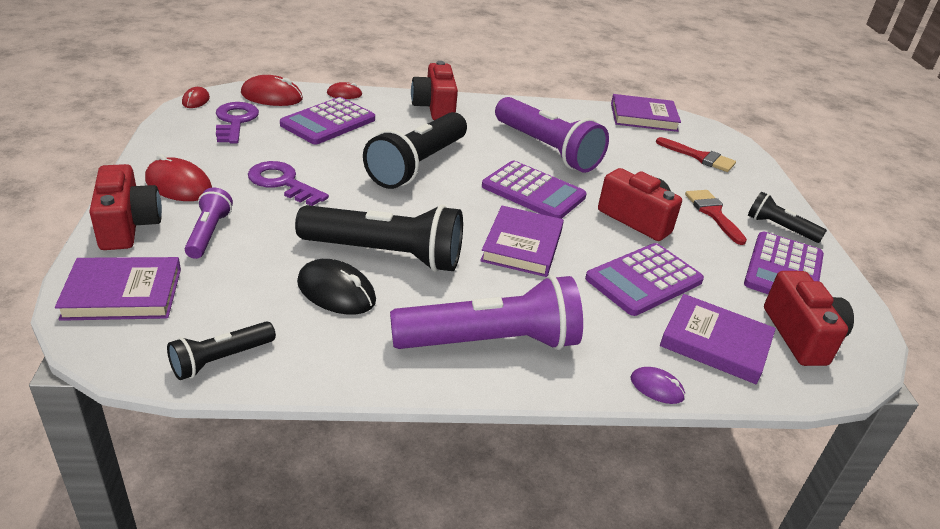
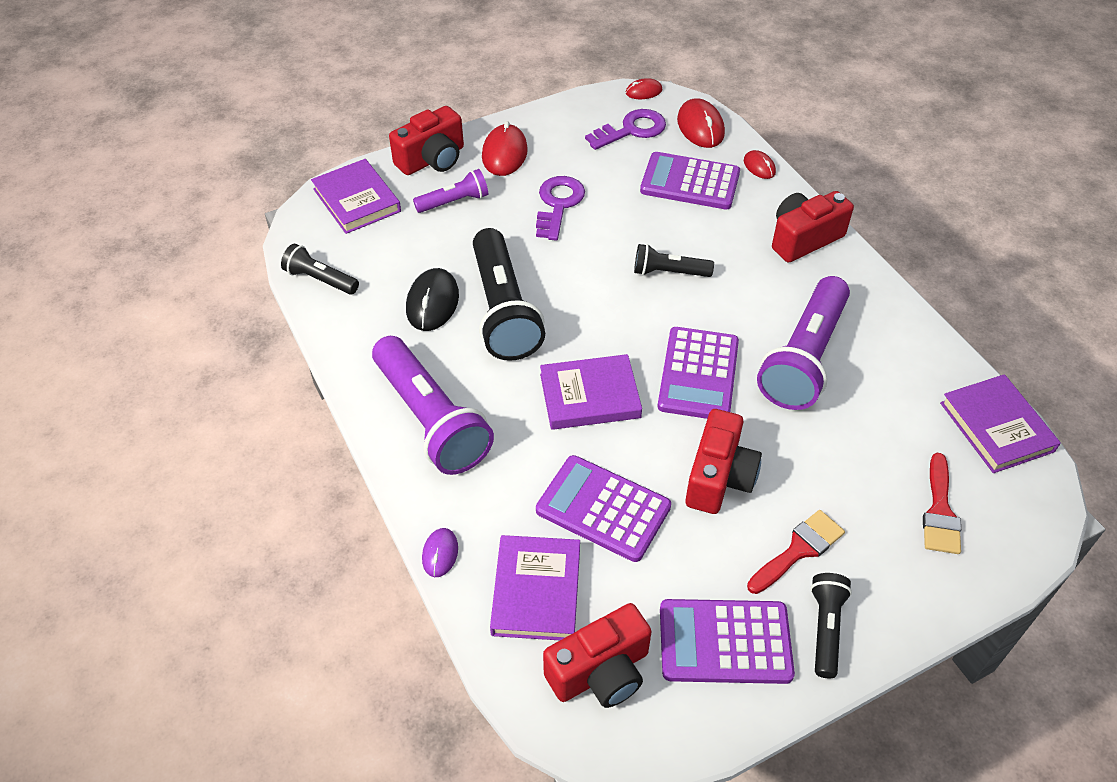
camera: 70 degrees right, 15 degrees up
black flashlight [363,112,467,189] -> black flashlight [634,244,714,277], size x0.52

